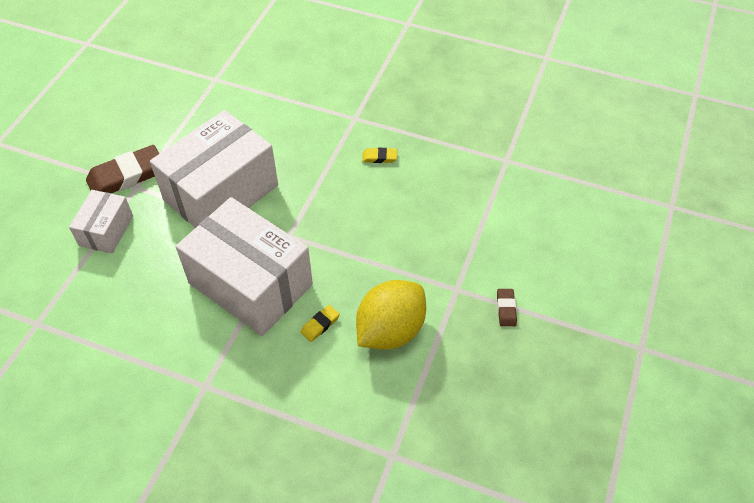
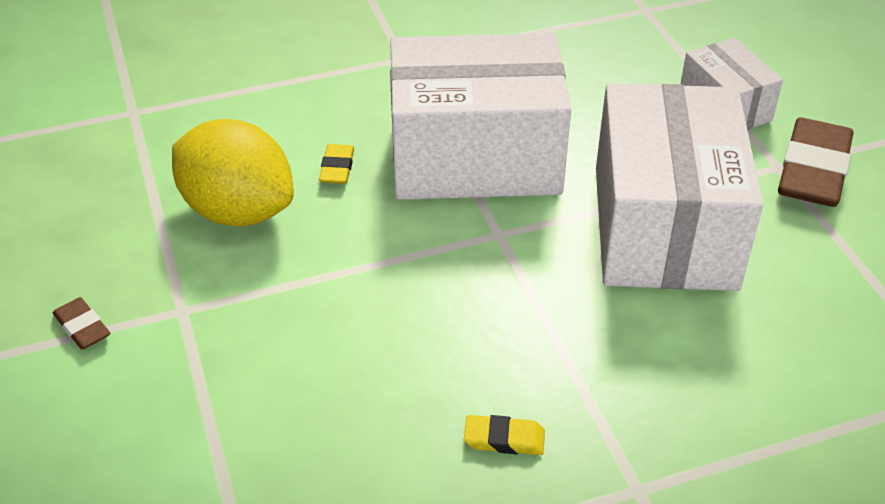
camera: 140 degrees right, 10 degrees down
yellow lemon [356,280,426,350] -> yellow lemon turned 60 degrees counterclockwise [172,119,294,226]
yellow eraser [362,148,397,163] -> yellow eraser turned 45 degrees clockwise [464,415,545,455]

